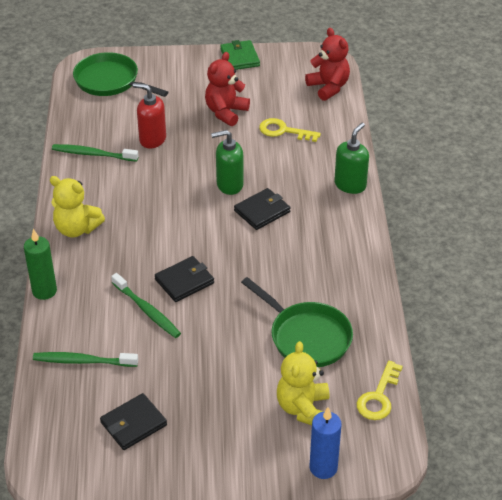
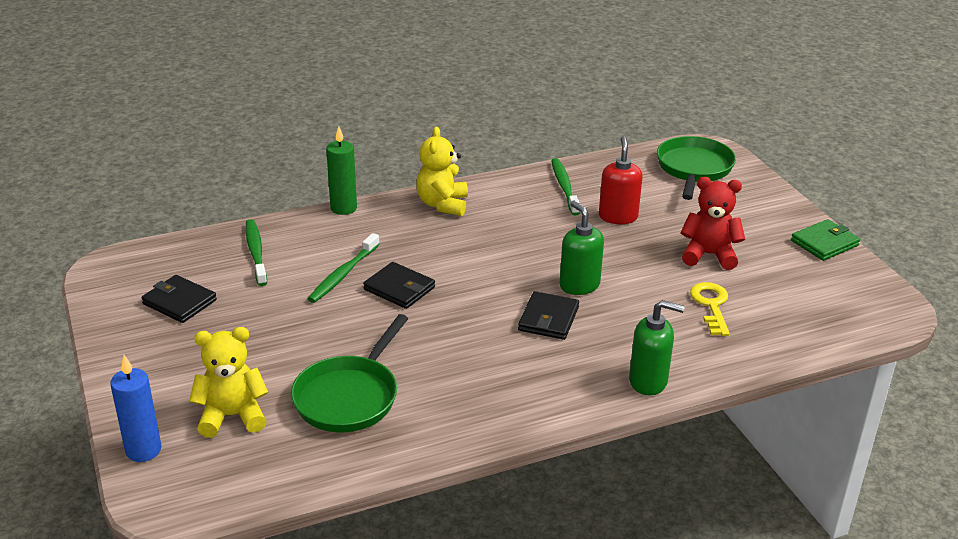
camera: 70 degrees right, 10 degrees down
black wallet [234,188,291,230] -> black wallet turned 75 degrees clockwise [518,291,579,340]
red teddy bear [305,28,350,101] -> none
yellow key [357,361,403,420] -> none

